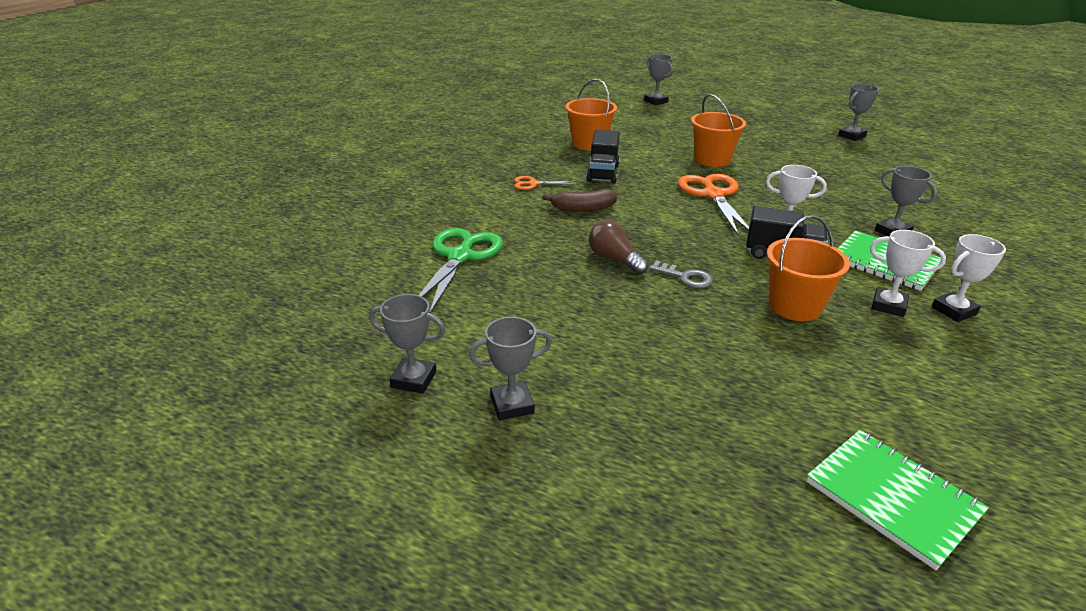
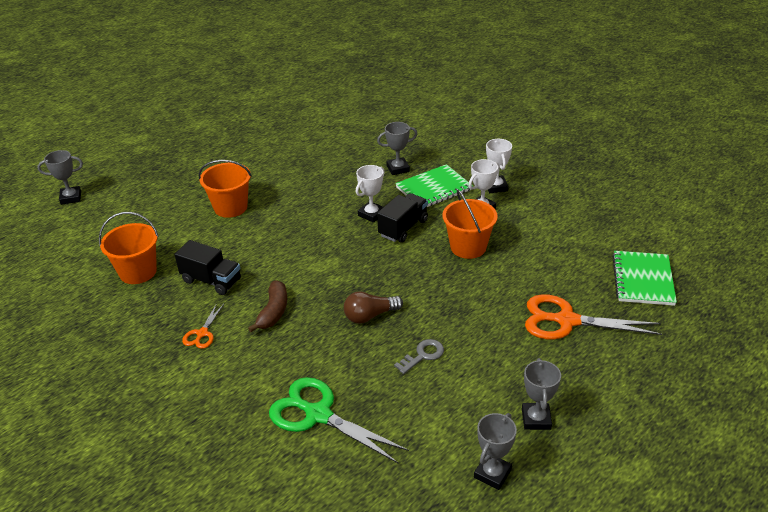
camera: 70 degrees left, 5 degrees up
grey key [649,260,713,288] -> grey key moved to [394,339,444,374]
orange scissors [678,174,749,235] -> orange scissors moved to [525,294,662,339]
green notebook [806,430,989,570] -> green notebook turned 60 degrees counterclockwise [612,251,677,306]
grey trophy [838,84,879,141] -> none

